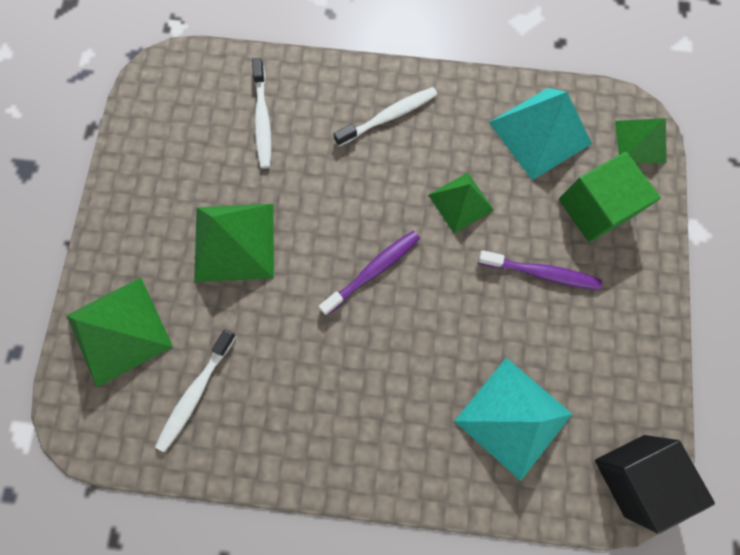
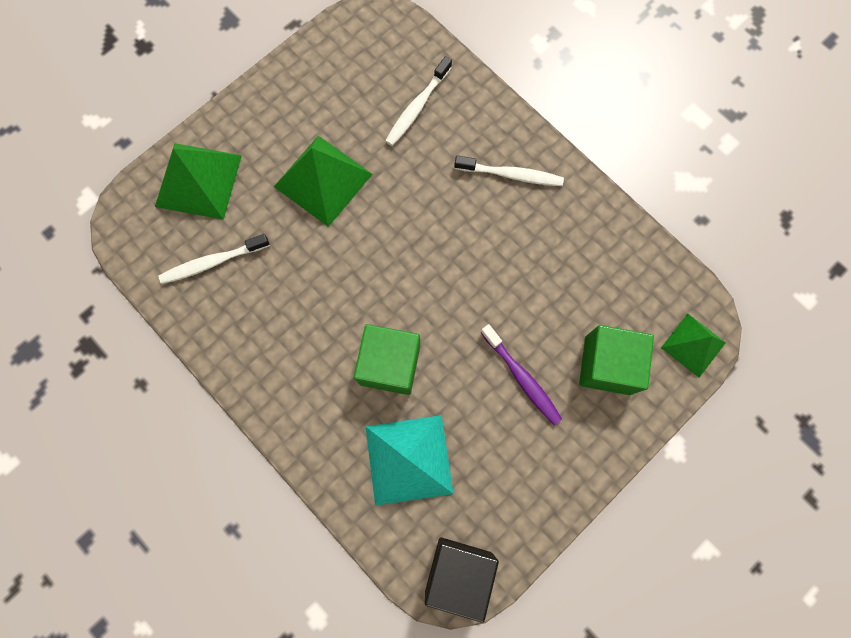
camera: 40 degrees right, 0 degrees up
purple toothbrush [319,231,420,316] -> none
green pyramid [429,172,494,234] -> none
turquoise pyramid [489,88,592,180] -> none
none -> green cube [354,324,420,395]

